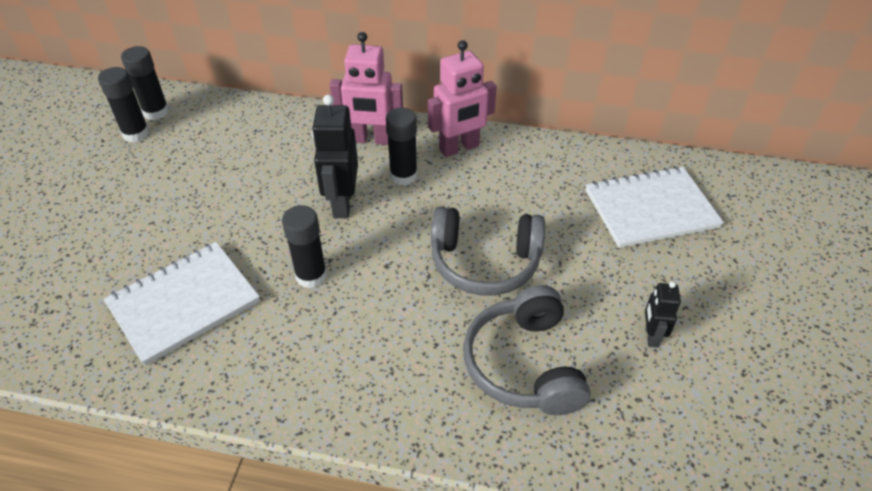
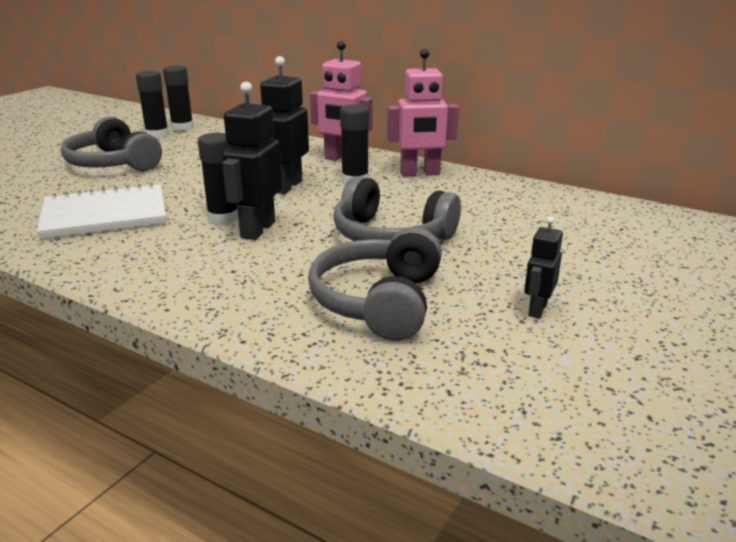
camera: 20 degrees right, 20 degrees down
white notebook [586,166,724,248] -> none
none -> grey headphones [61,117,162,171]
none -> black robot [222,82,282,240]

